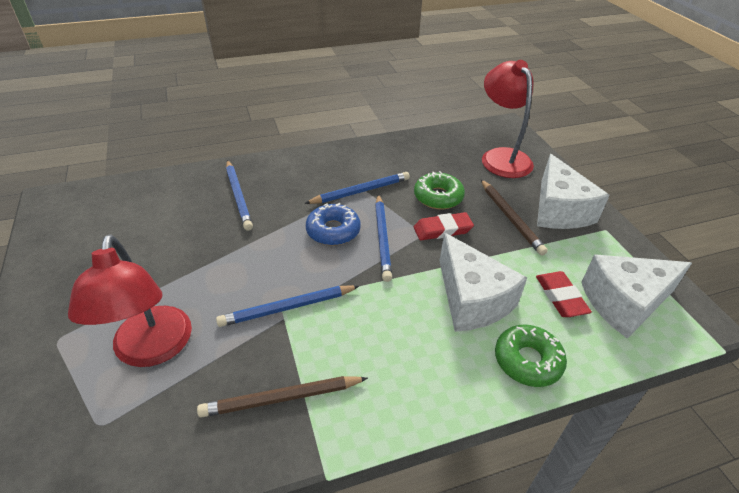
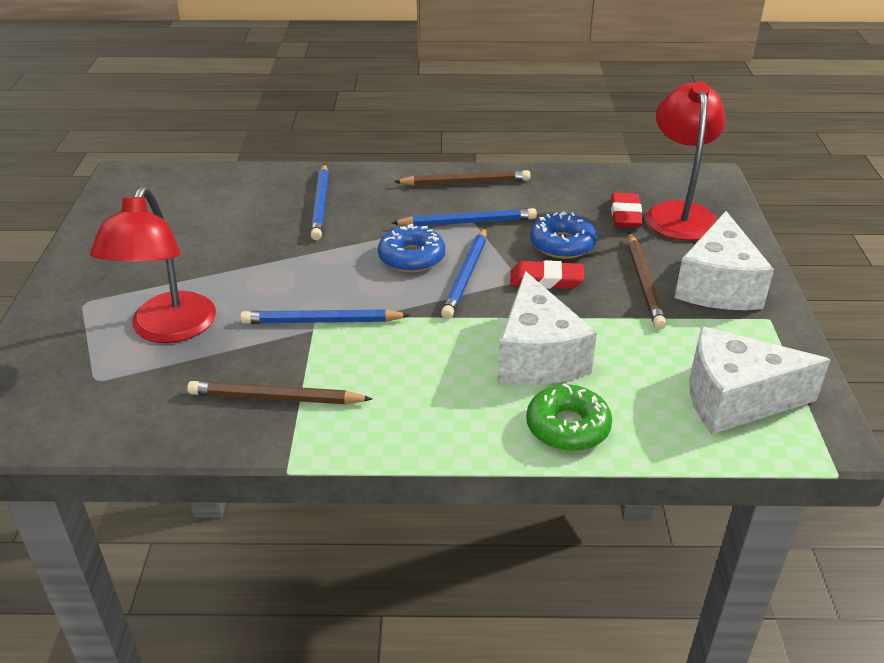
camera: 20 degrees right, 5 degrees down
green donut [414,171,465,209] -> blue donut [530,211,597,259]
red eraser [536,271,592,317] -> red eraser moved to [611,193,643,228]
none -> brown pencil [394,170,531,186]

